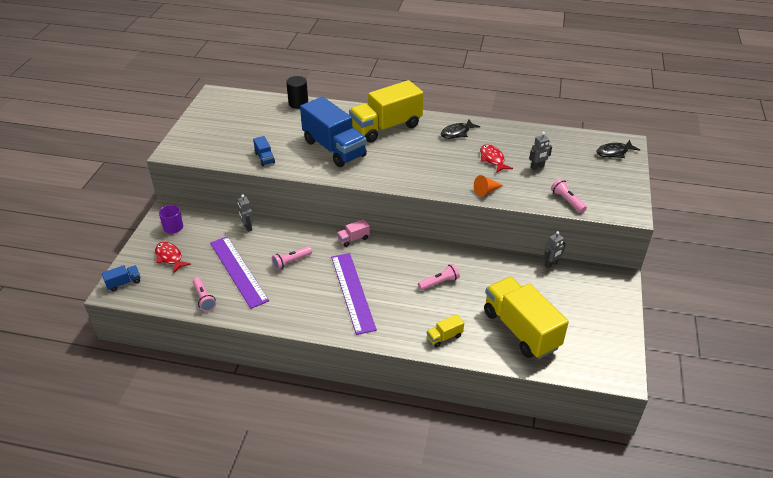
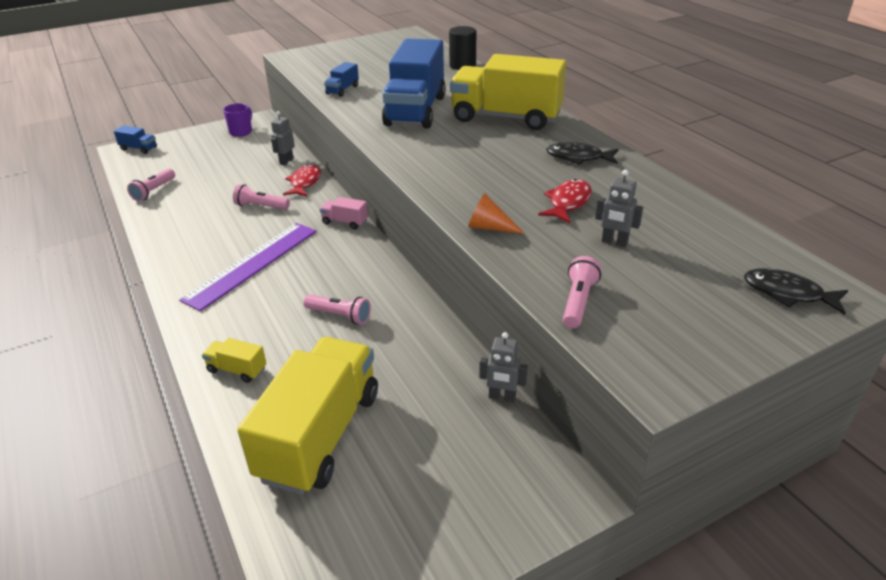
camera: 50 degrees right, 5 degrees down
red fish [155,242,191,273] -> red fish moved to [283,164,321,196]
purple ruler [210,236,269,309] -> none

